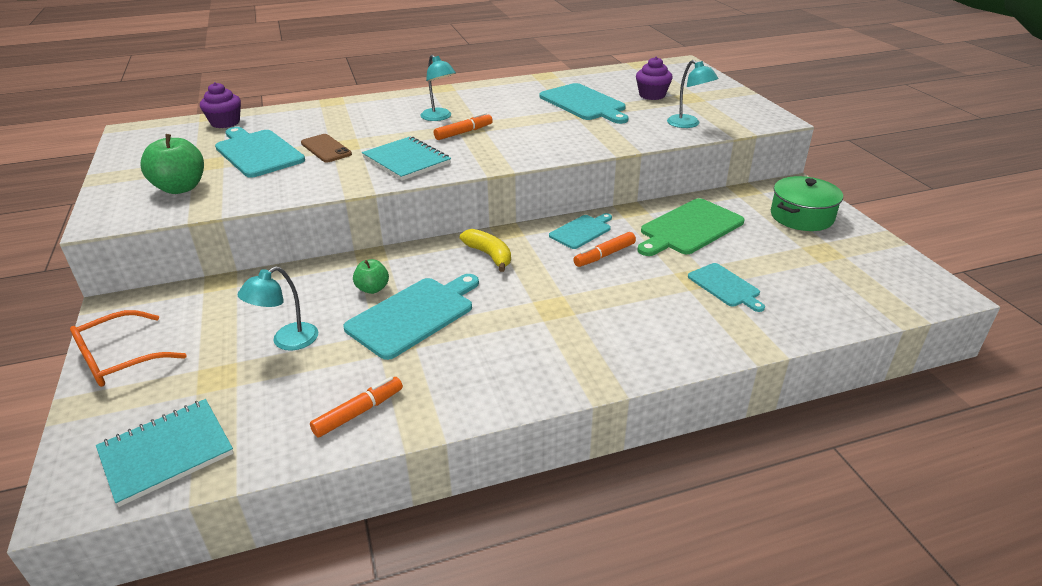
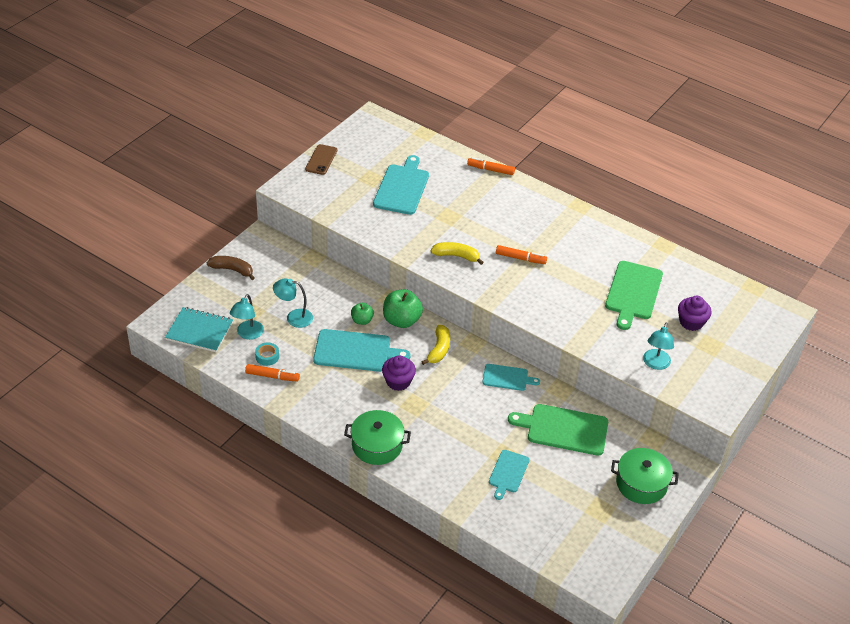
camera: 50 degrees right, 10 degrees up
orange glasses [70,310,187,387] -> brown banana [207,256,255,280]
green apple [140,134,204,194] -> green apple moved to [383,289,423,328]
purple cupcake [200,82,241,128] -> purple cupcake moved to [382,356,416,391]
brown phone [301,134,352,162] -> brown phone moved to [305,144,337,175]
turquoise notebook [362,136,451,181] -> yellow banana [431,242,484,265]
turquoise lamp [420,55,456,121] -> turquoise lamp moved to [230,294,264,340]
turquoise cutting board [539,83,629,124] -> green cutting board [605,261,663,330]
orange marker [573,232,636,267] -> orange marker moved to [467,157,515,175]
none -> turquoise tape [255,342,279,366]
none -> green pot [344,410,411,465]

